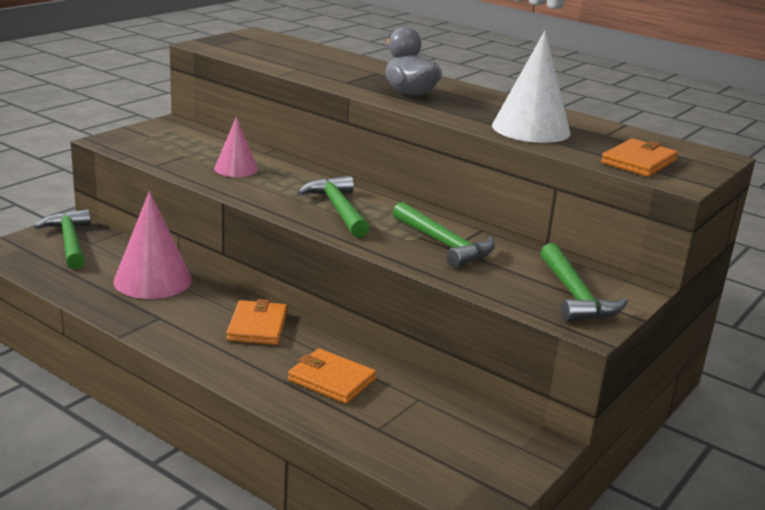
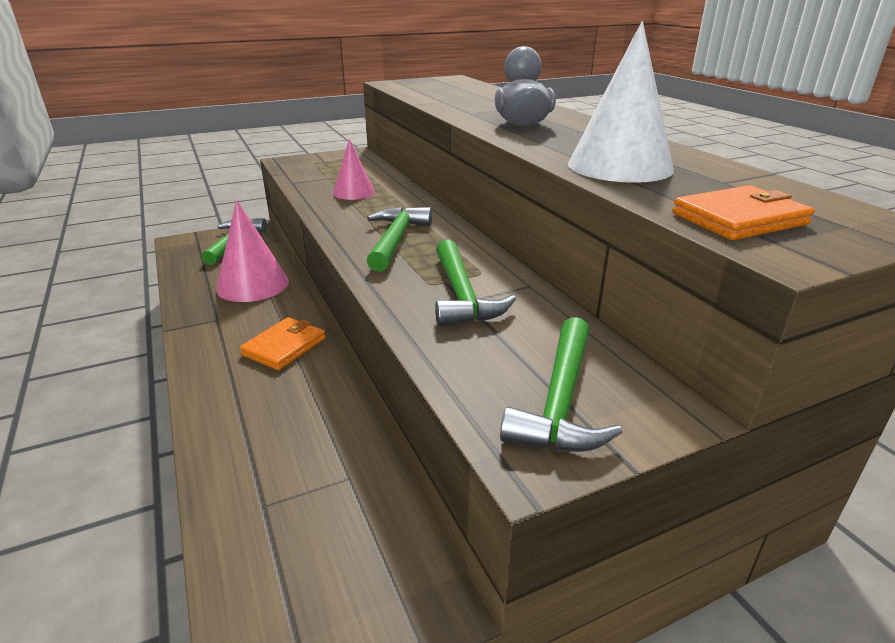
camera: 30 degrees right, 5 degrees up
orange wallet [288,348,376,404] -> none

